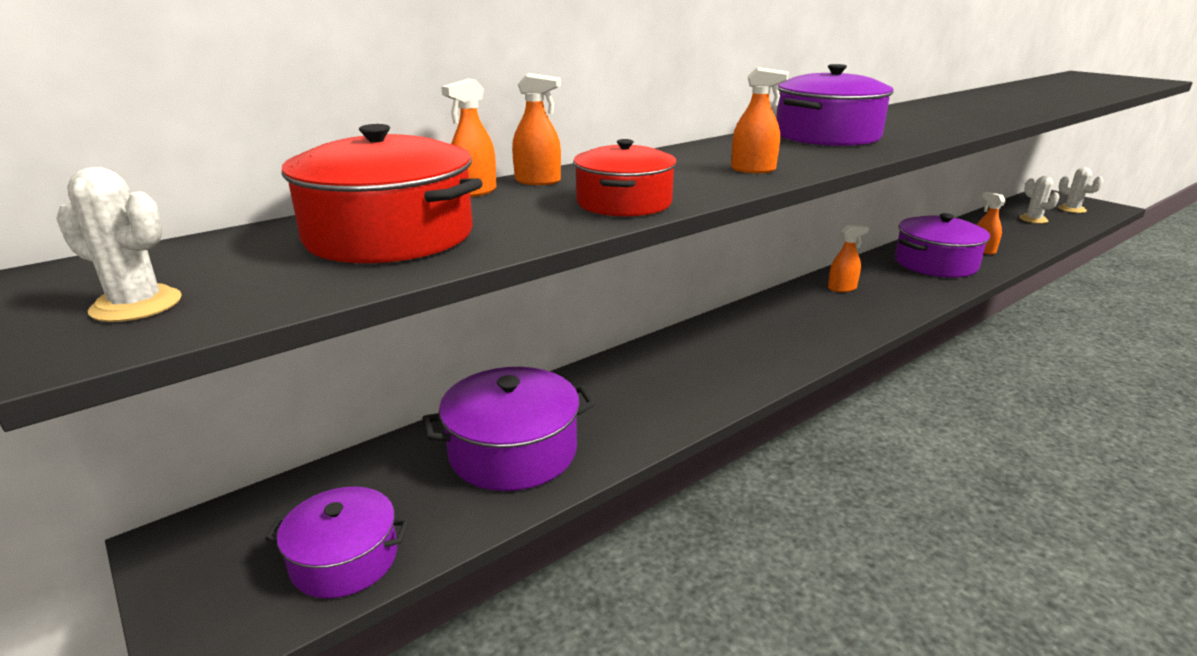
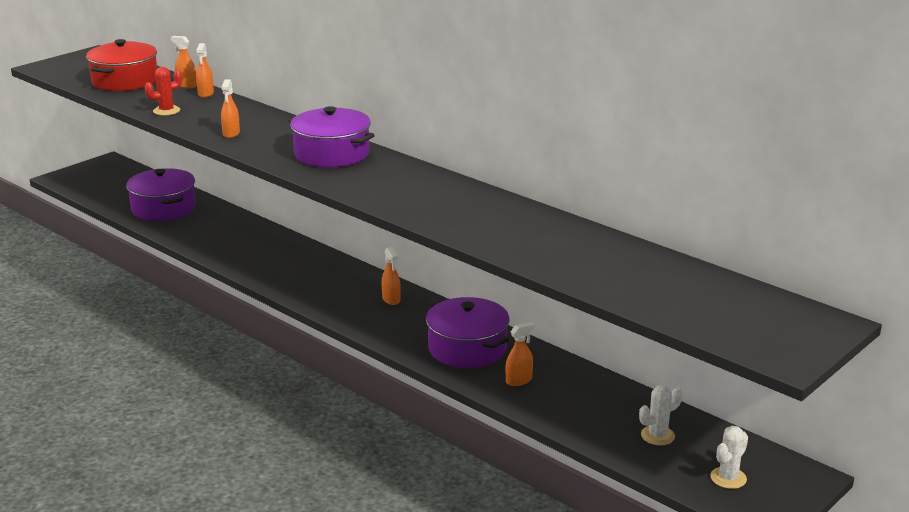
camera: 80 degrees right, 0 degrees up
white cactus [56,167,182,322] -> none
purple pot [265,487,409,599] -> none
red pot [573,139,677,217] -> red cactus [145,67,182,116]

